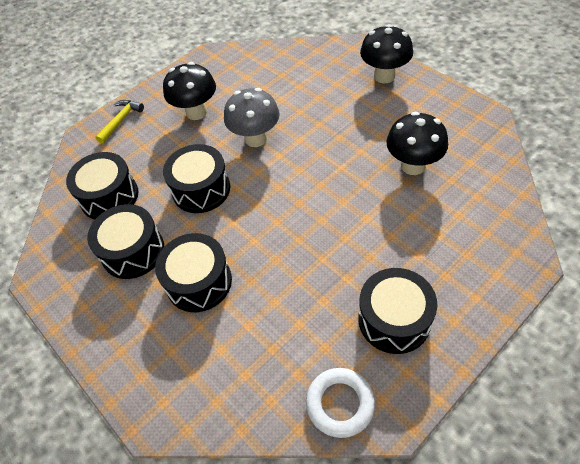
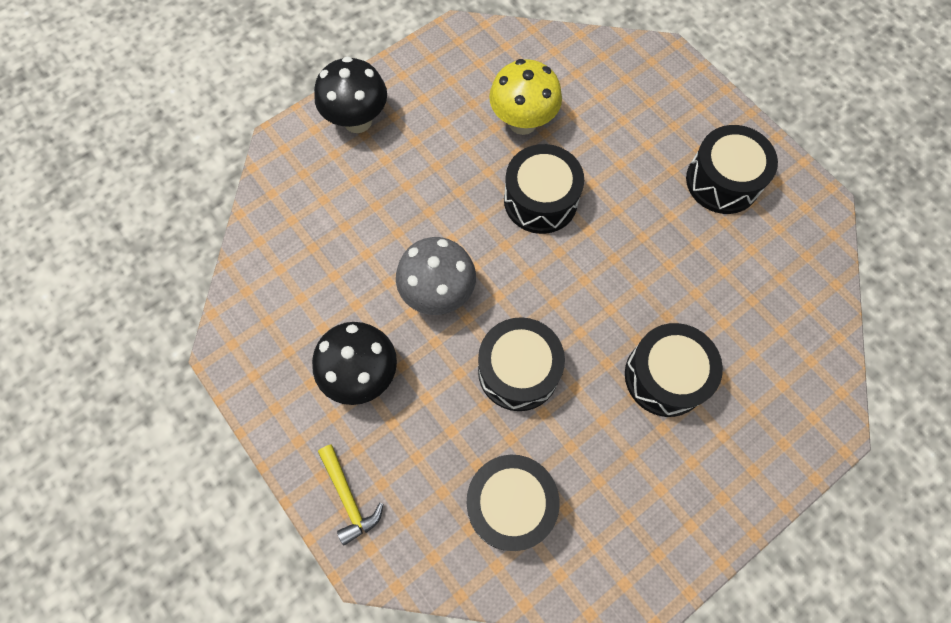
camera: 90 degrees left, 15 degrees up
black drum [87,204,164,279] -> black drum moved to [504,144,584,234]
yellow hammer [96,100,144,144] -> yellow hammer turned 150 degrees counterclockwise [318,445,383,545]
white ring [306,368,375,438] -> none
black mushroom [386,112,448,175] -> yellow mushroom [489,59,562,135]

